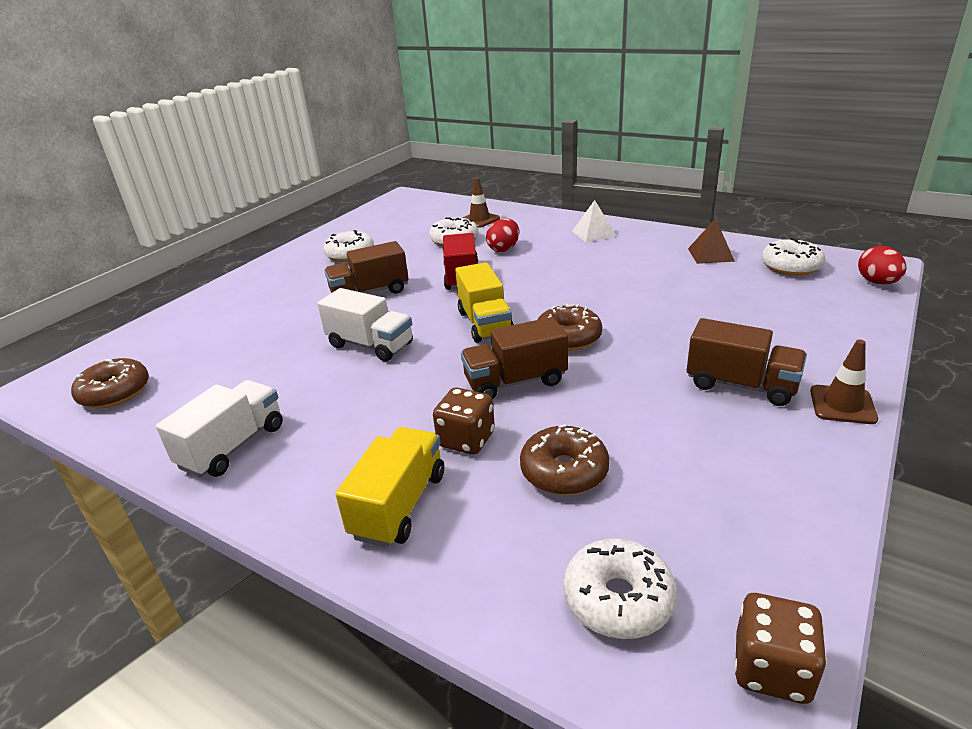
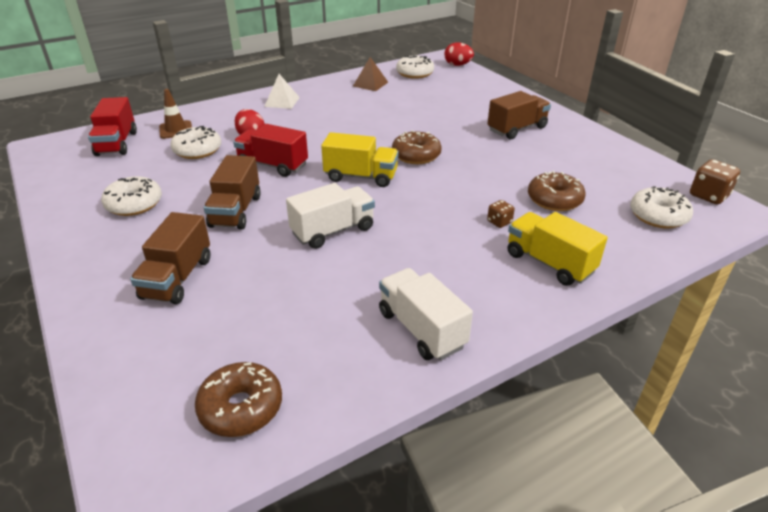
camera: 65 degrees left, 5 degrees up
brown dice [433,387,495,455] -> brown dice [487,200,515,228], size x0.58
brown truck [461,317,568,399] -> brown truck moved to [130,212,211,304]
brown traffic cone [810,340,878,424] -> none
none -> red truck [88,97,137,156]

